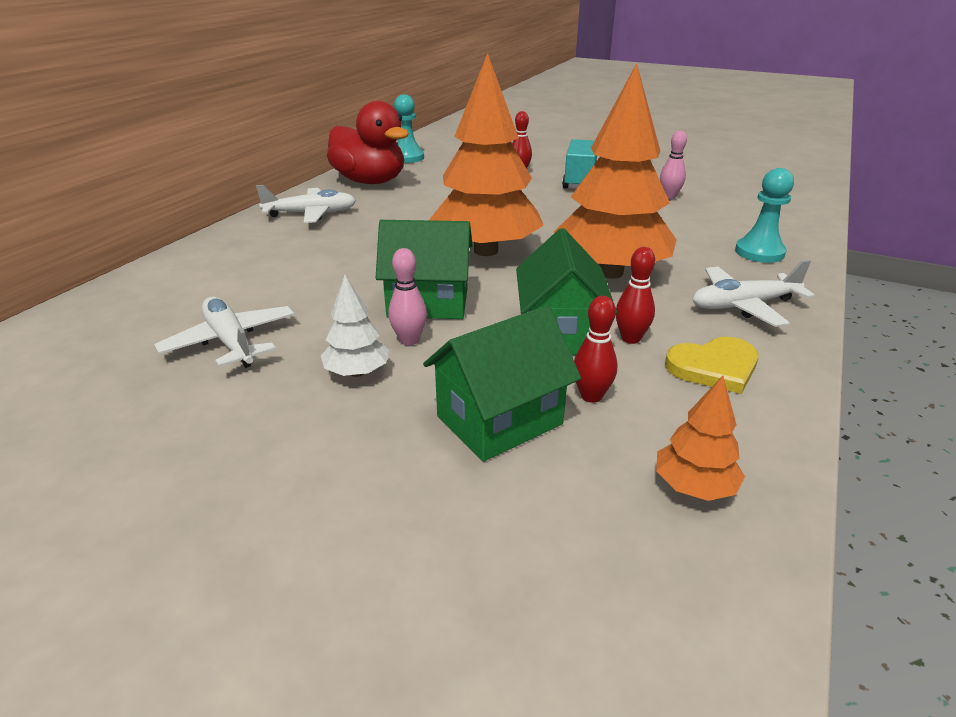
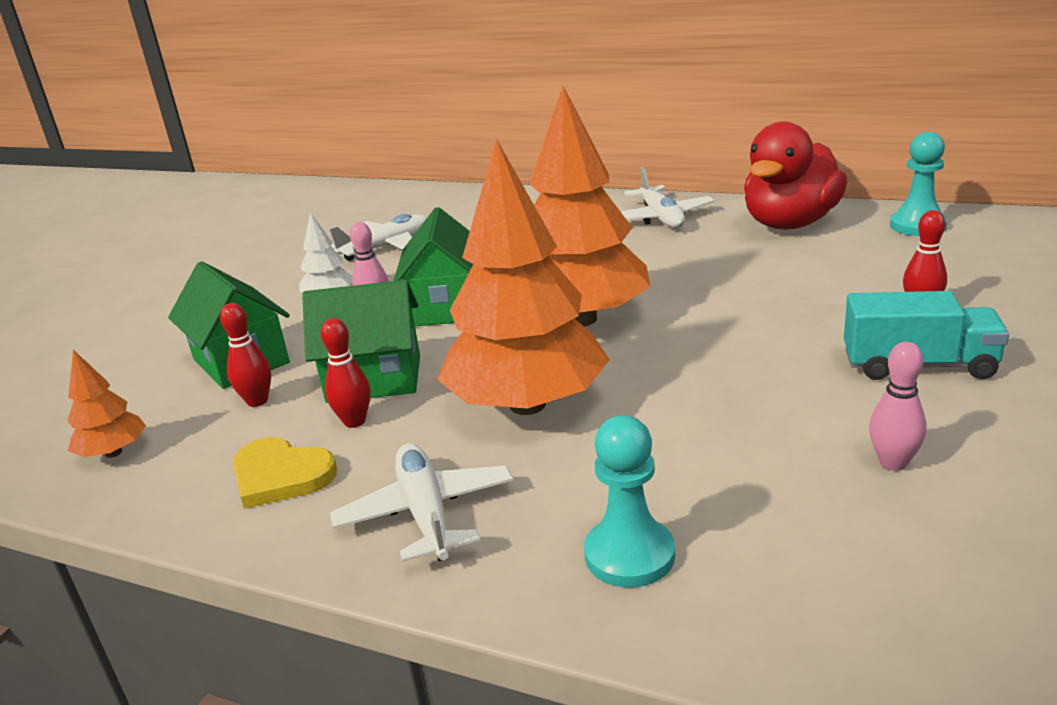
camera: 90 degrees right, 5 degrees down
yellow heart [665,337,759,394] -> yellow heart turned 45 degrees counterclockwise [233,437,337,509]

